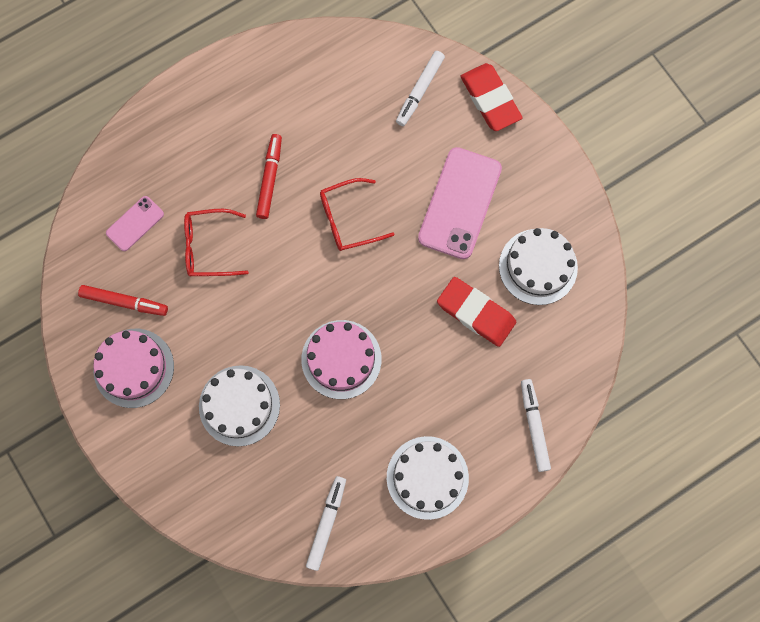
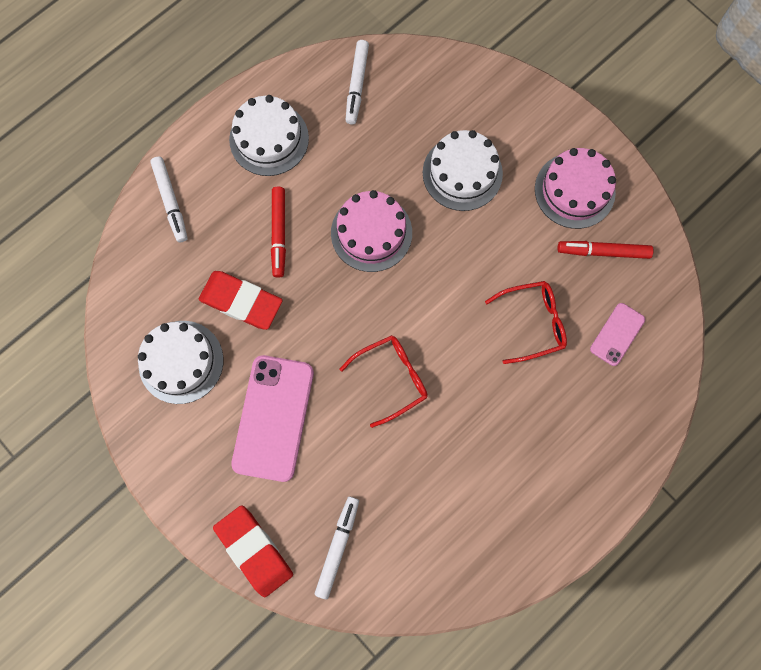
camera: 170 degrees right, 0 degrees up
red marker [256,134,282,219] -> red marker moved to [271,187,286,278]

